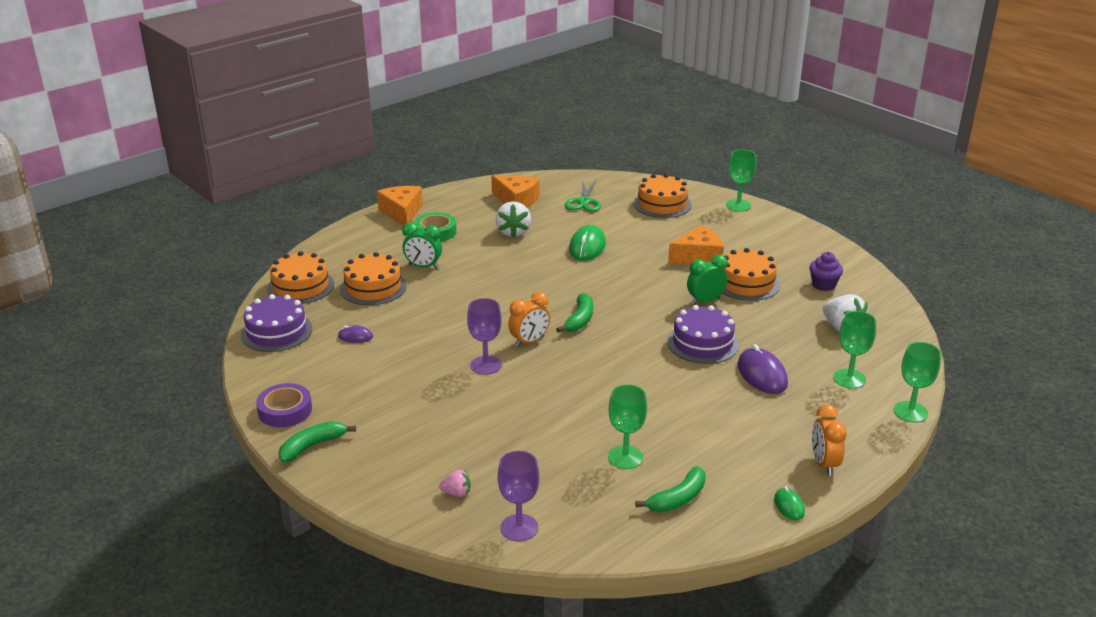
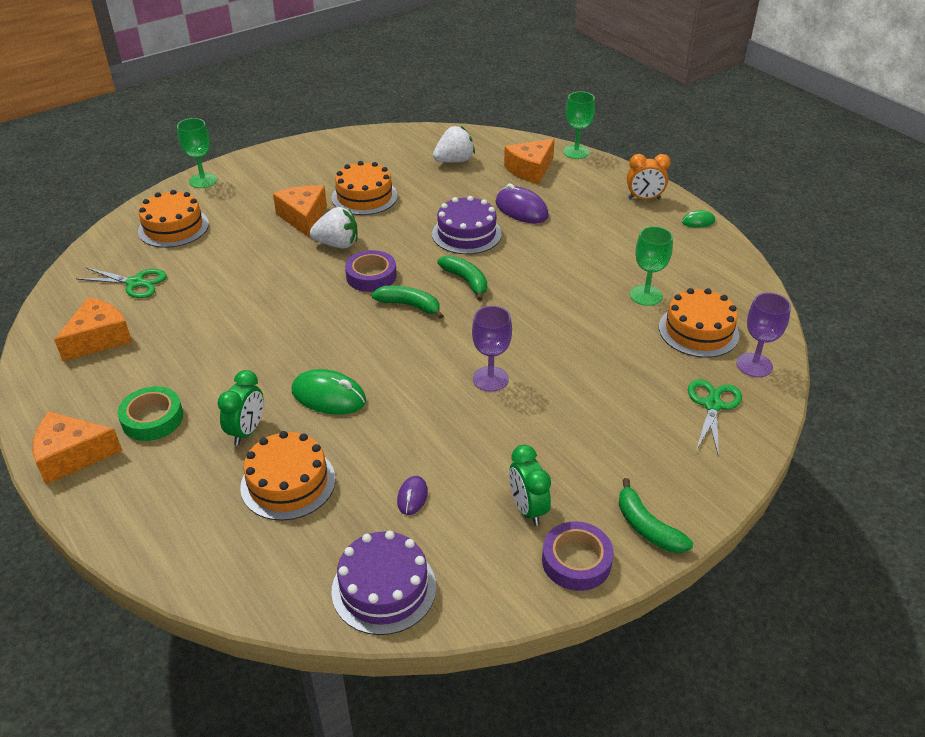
camera: 85 degrees left, 10 degrees up
orange cake [267,251,334,304] -> orange cake moved to [659,288,739,358]
pink strawberry [439,470,470,497] -> green scissors [688,379,742,456]
white strawberry [495,202,531,238] -> white strawberry moved to [310,207,358,248]
orange clock [508,292,550,347] -> none
green mouse [569,225,606,261] -> green mouse moved to [291,369,366,415]
green banana [635,466,706,512] -> green banana moved to [437,255,487,301]
green clock [687,255,728,305] -> green clock moved to [509,445,551,526]
purple mouse [737,344,788,394] -> purple mouse turned 60 degrees clockwise [495,184,549,223]
purple cupcake [809,252,843,291] -> none
green goblet [833,311,876,389] -> orange cheese [504,139,555,184]
none -> purple tape [345,250,397,292]

